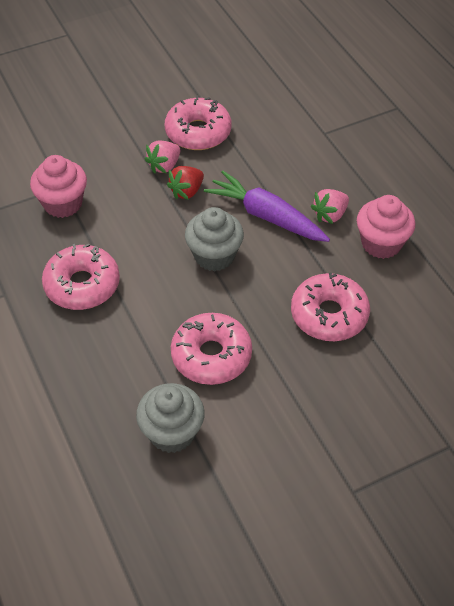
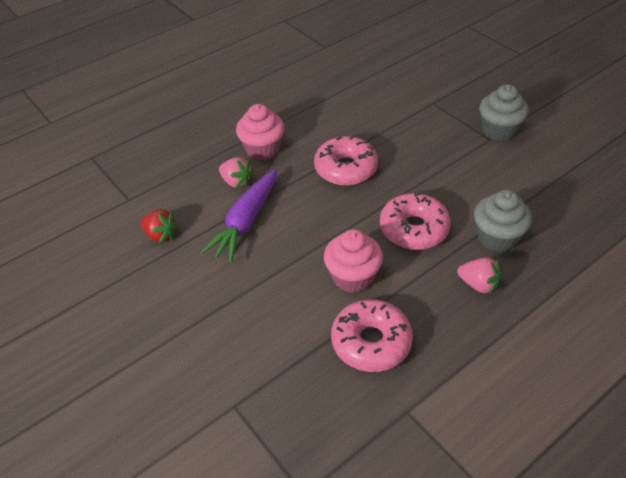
camera: 100 degrees left, 5 degrees down
pink cupcake [30,155,87,218] -> pink cupcake moved to [324,229,383,293]
pink strawberry [144,141,181,174] -> pink strawberry moved to [457,257,501,295]
pink donut [165,96,231,150] -> none
red strawberry [167,166,204,200] -> red strawberry moved to [140,209,178,244]
grey cupcake [185,207,244,271] -> grey cupcake moved to [479,84,529,141]

